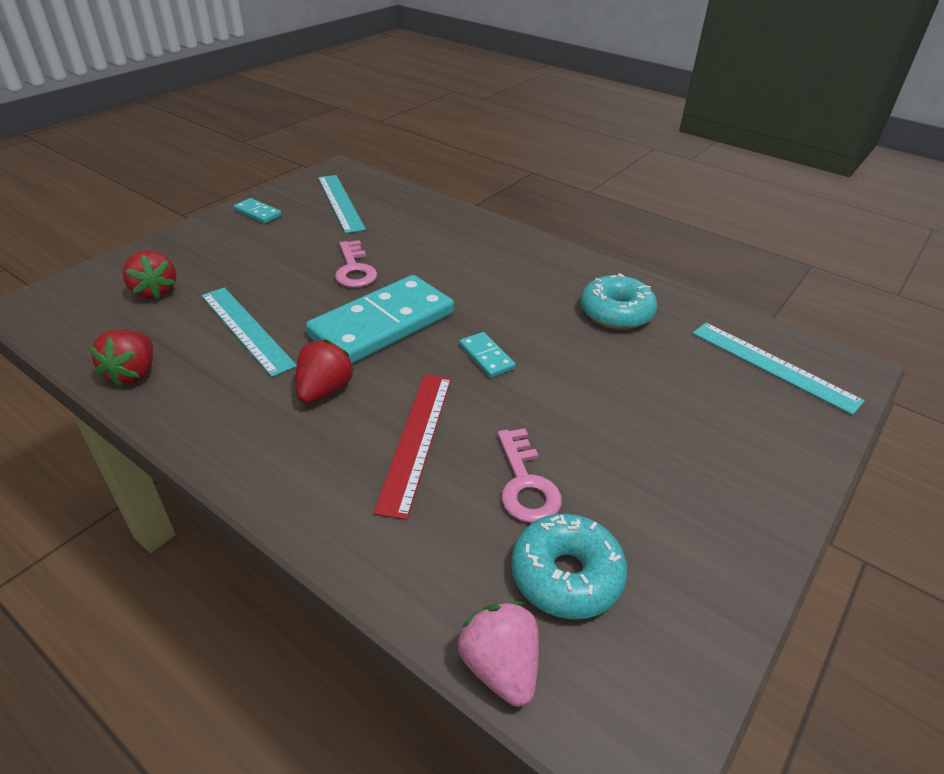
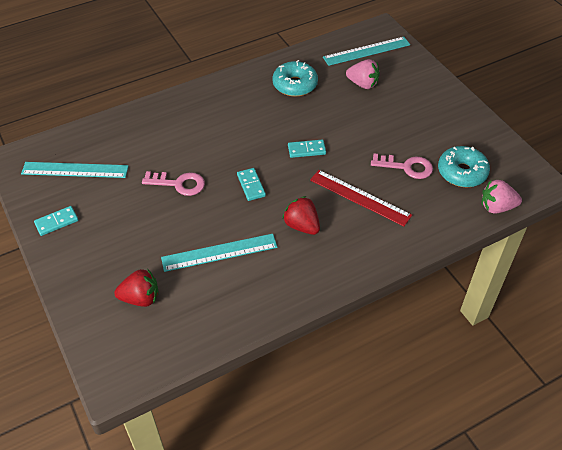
camera: 65 degrees left, 10 degrees up
red strawberry [89,330,153,387] -> none
turquoise domino [306,275,454,364] -> turquoise domino [237,168,266,201], size x0.42
none -> pink strawberry [346,59,380,89]

